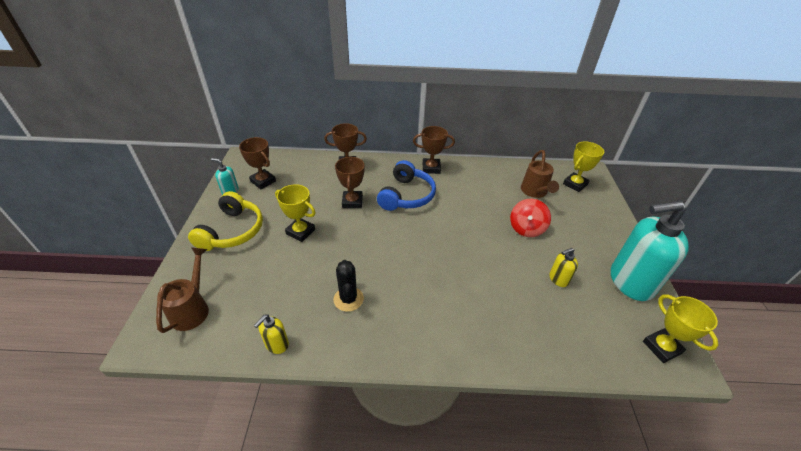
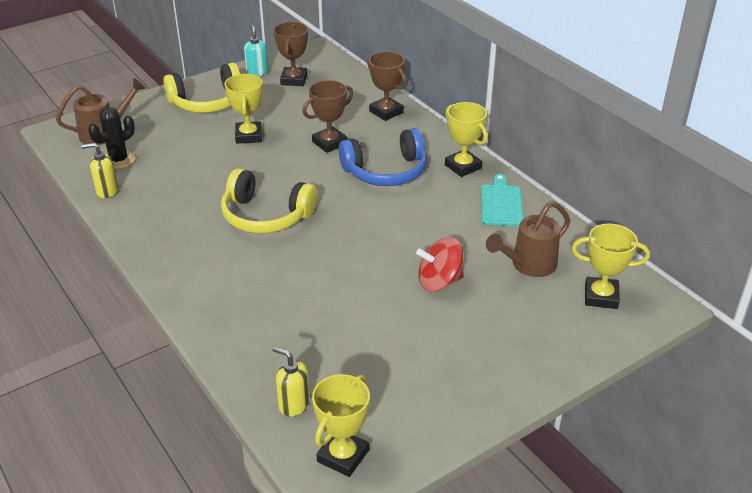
camera: 55 degrees right, 5 degrees down
black cactus [333,260,364,312] -> black cactus moved to [88,107,135,169]
brown trophy [413,126,455,174] -> yellow trophy [445,102,488,177]
yellow soap dispenser [549,248,578,287] -> yellow soap dispenser moved to [272,346,309,417]
turquoise soap dispenser [611,201,689,301] -> none
none -> yellow headphones [221,168,317,233]
none -> turquoise cutting board [481,174,523,226]

